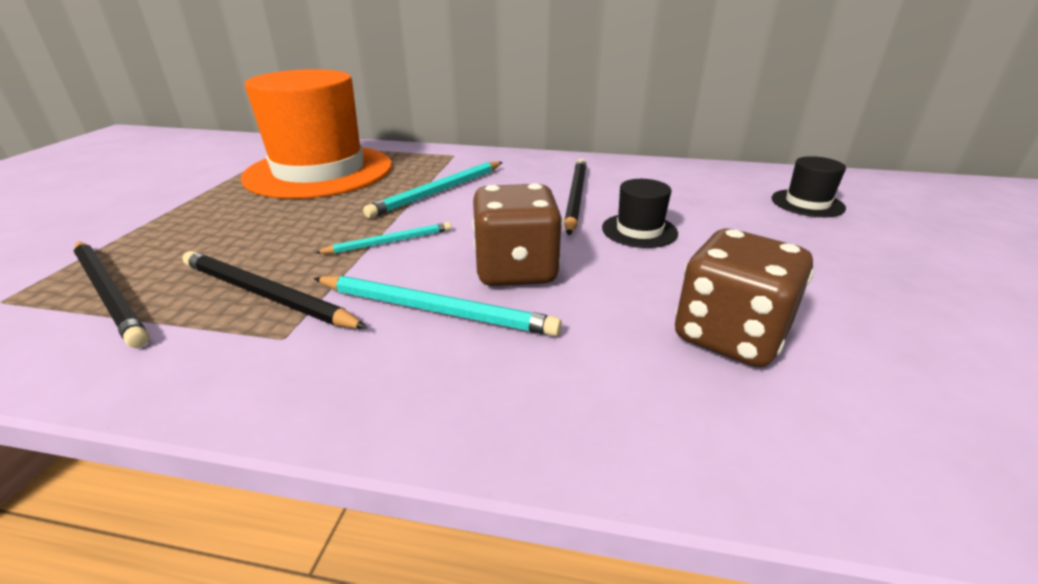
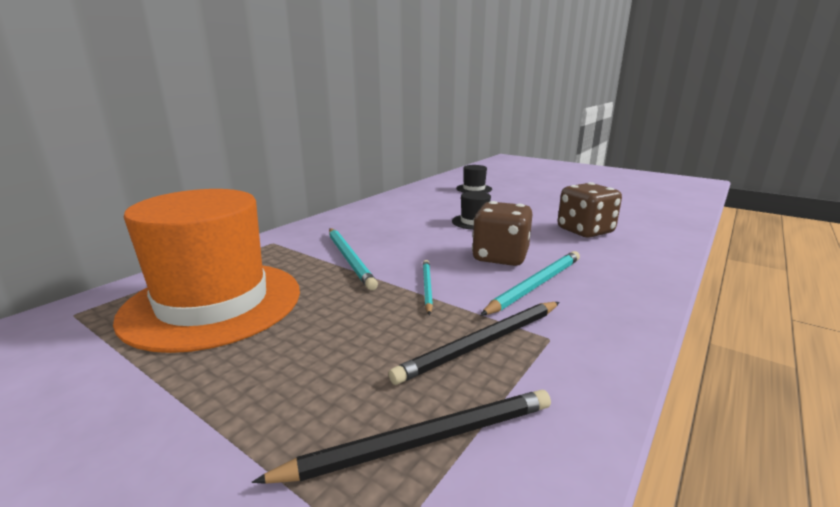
camera: 65 degrees left, 10 degrees down
black pencil [564,158,587,236] -> none

